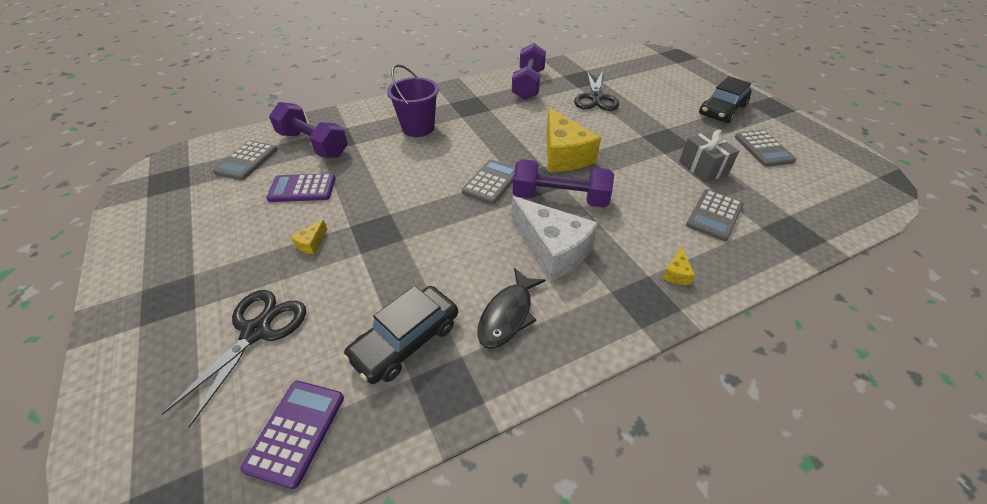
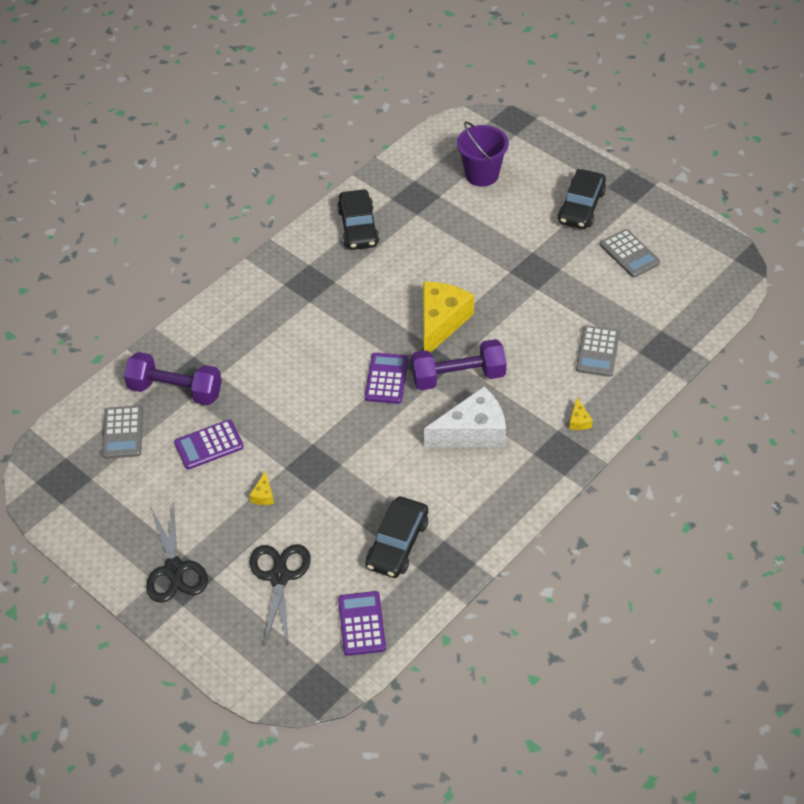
camera: 20 degrees left, 5 degrees up
purple bucket [387,64,439,137] -> purple bucket moved to [457,121,509,187]
grey calculator [462,159,515,204] -> purple calculator [365,353,408,404]
black fish [477,268,546,349] -> none
white cheese [511,196,598,281] -> white cheese turned 45 degrees counterclockwise [424,386,506,447]
purple dumbbell [512,43,546,100] -> black car [337,189,379,250]
yellow cheese [546,107,601,172] -> yellow cheese turned 120 degrees counterclockwise [423,282,474,352]
black scissors [574,71,619,111] -> black scissors moved to [146,502,208,603]
grey gift [679,130,739,182] -> none

